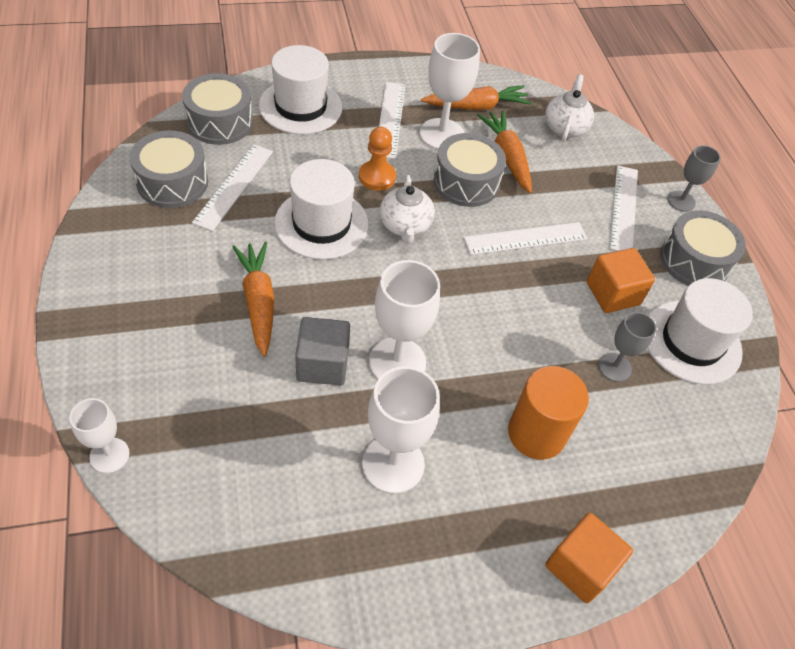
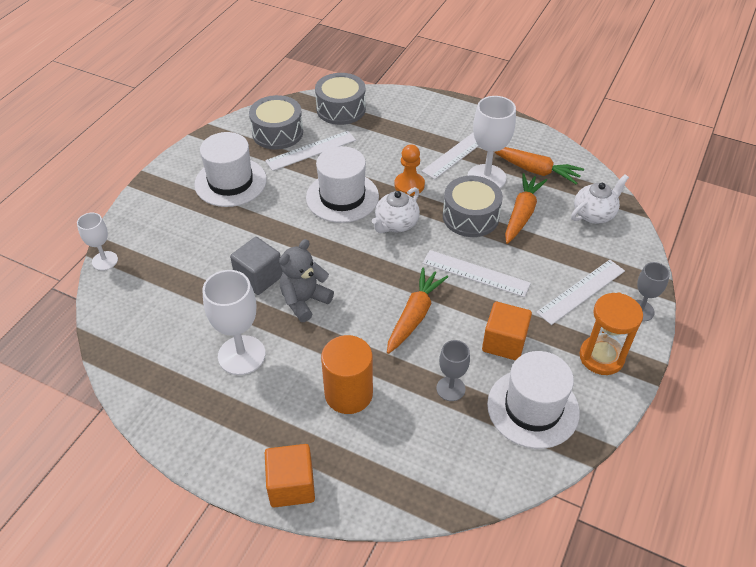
camera: 45 degrees right, 5 degrees down
orange carrot [232,242,274,357] -> orange carrot moved to [387,267,448,354]
white hat [259,45,343,135] -> white hat moved to [194,132,267,207]
white goblet [369,260,440,379] -> grey teddy bear [279,239,334,322]
grey drum [660,210,746,286] -> orange hourglass [580,292,643,375]

